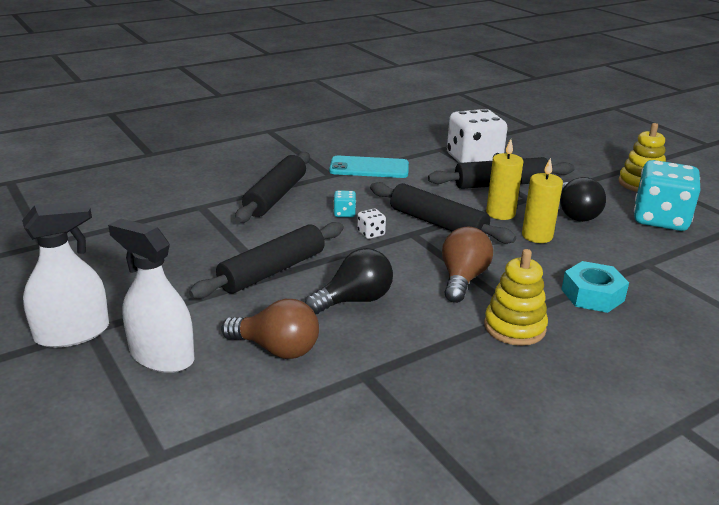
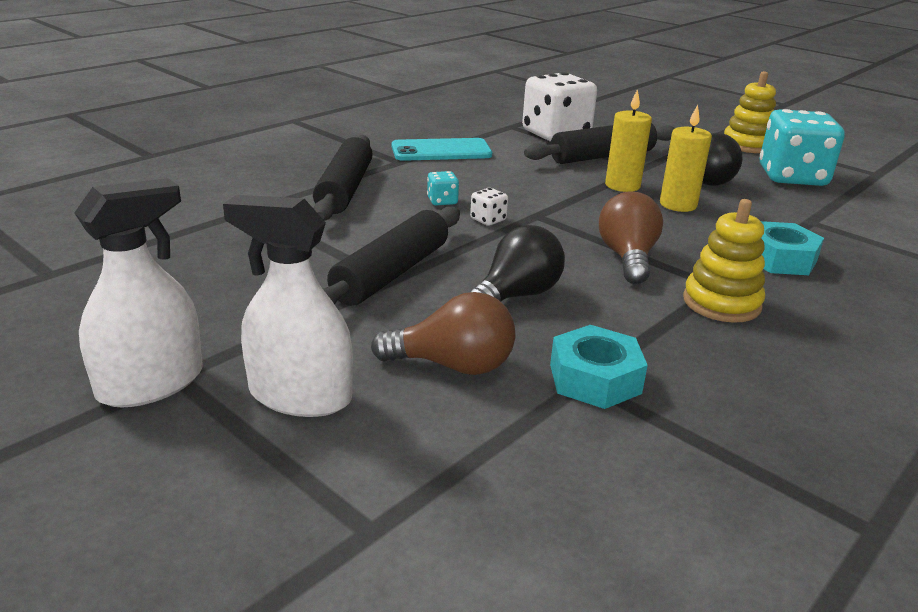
camera: 15 degrees left, 0 degrees up
black rolling pin [370,182,516,244] -> none
none -> turquoise nut [550,325,648,409]

